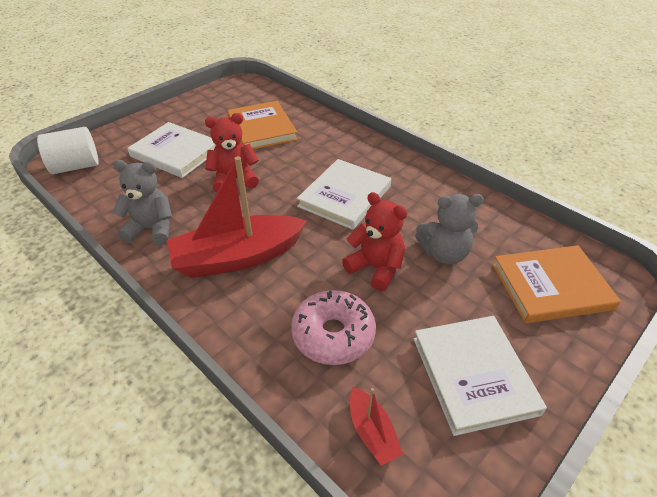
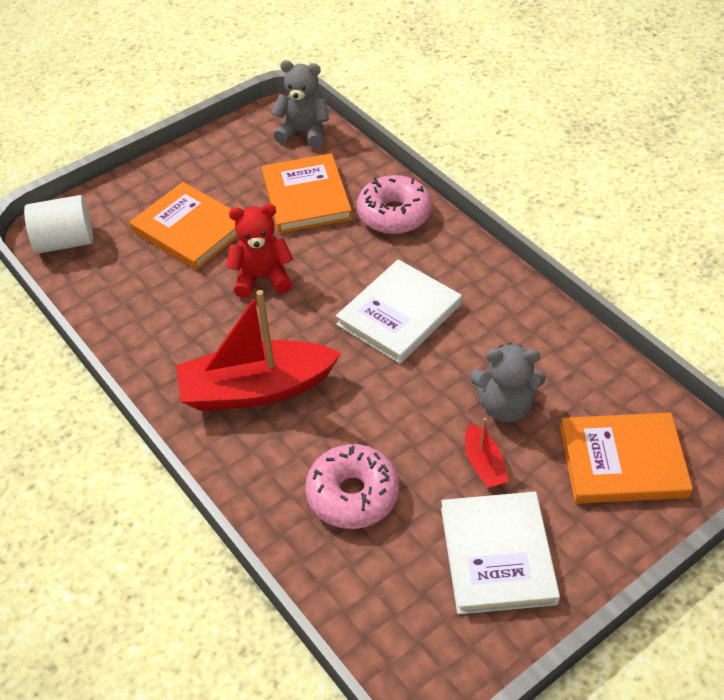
camera: 10 degrees right, 5 degrees up
grey teddy bear [112,160,172,245] -> grey teddy bear moved to [271,60,329,148]
white book [127,122,216,178] -> orange book [130,182,238,270]
red teddy bear [342,192,407,291] -> none
red boat [350,387,403,465] -> red boat moved to [465,418,509,489]
none -> pink donut [357,175,432,234]

